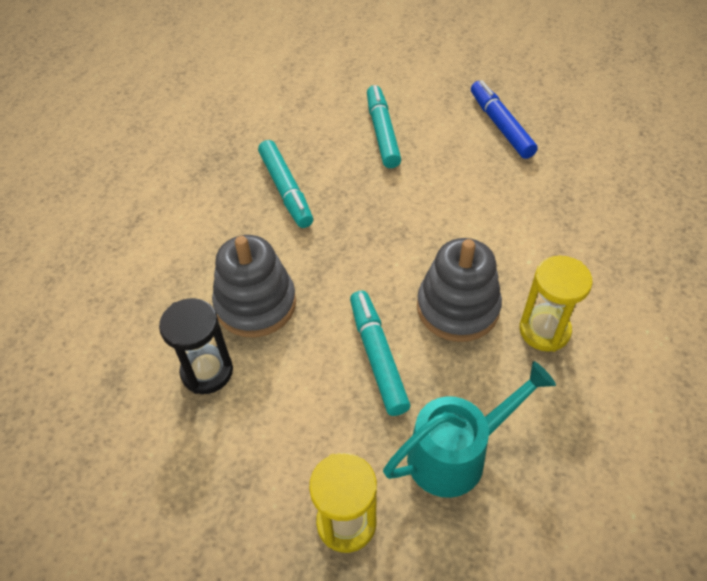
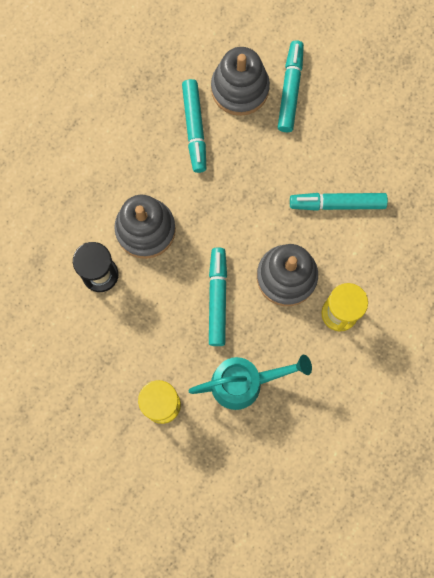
camera: 15 degrees right, 25 degrees up
blue marker [471,80,538,159] -> none
none -> grey stacking toy [211,47,270,116]
none -> turquoise marker [290,193,388,211]

